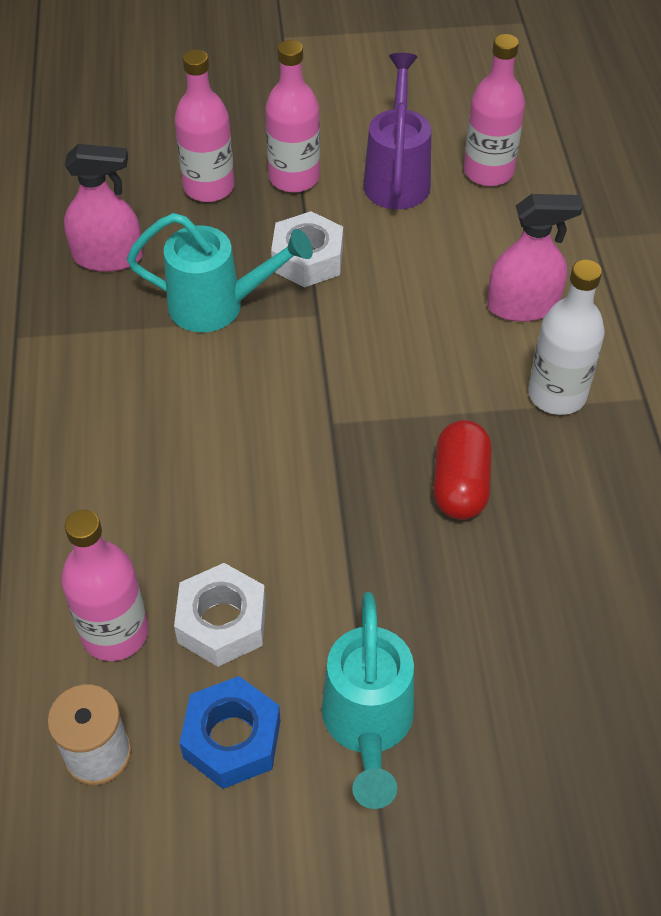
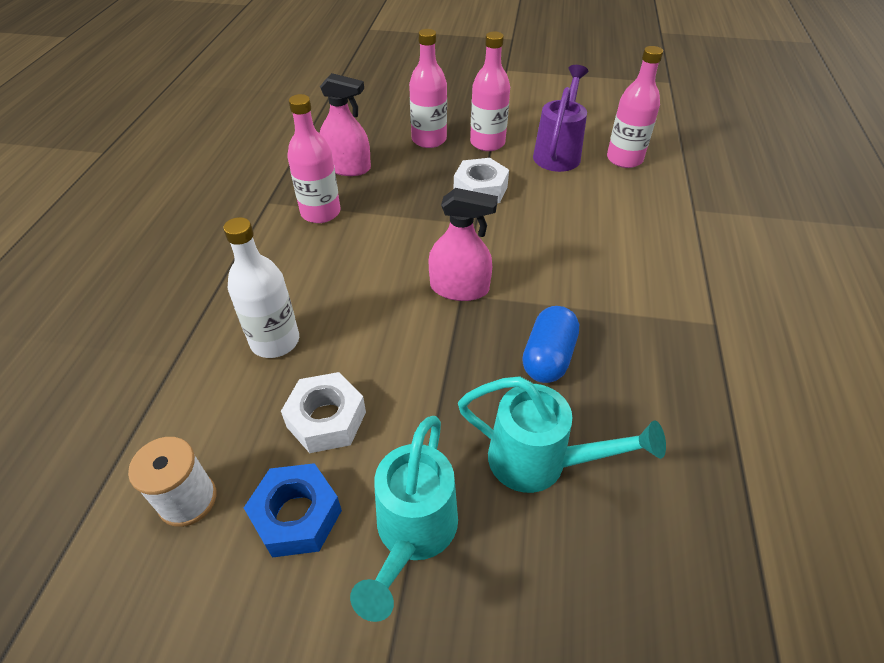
camera: 15 degrees right, 5 degrees down
pink bottle [61,510,149,661] -> pink bottle moved to [287,94,340,223]
turquoise watering can [127,213,313,332] -> turquoise watering can moved to [458,376,666,493]
red capsule [434,420,492,520] -> blue capsule [522,306,579,383]
pink spray bottle [487,194,583,322] -> pink spray bottle moved to [429,188,498,301]
white bottle [528,260,605,415] -> white bottle moved to [223,217,299,358]

